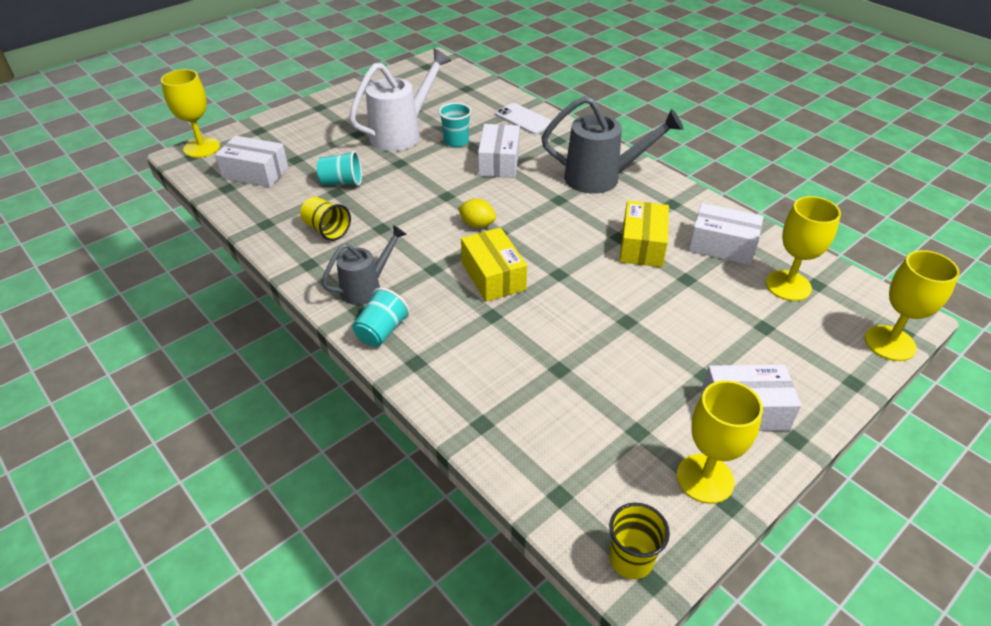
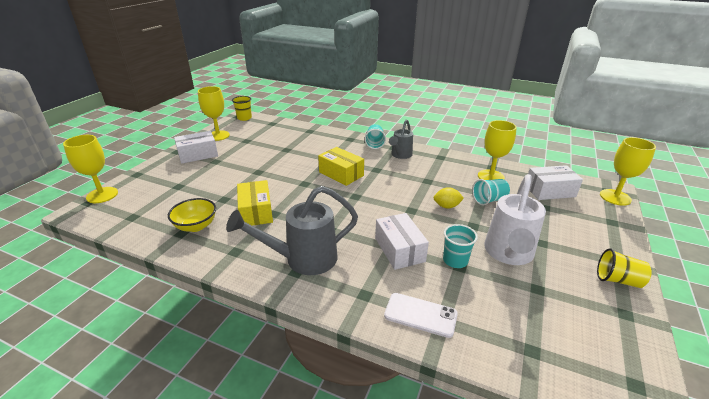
camera: 155 degrees right, 10 degrees down
yellow cup [300,197,351,241] -> yellow cup moved to [597,248,652,288]
yellow lemon [458,198,496,228] -> yellow lemon moved to [434,187,464,209]
white box [688,203,764,265] -> yellow bowl [168,198,216,232]
yellow goblet [766,196,841,301] -> yellow goblet moved to [478,120,517,180]

